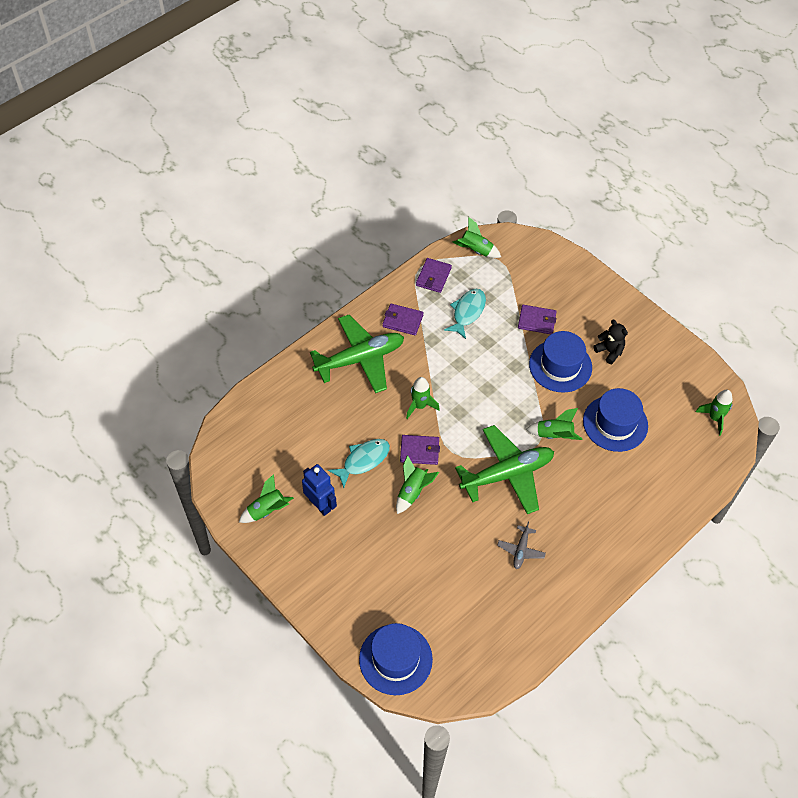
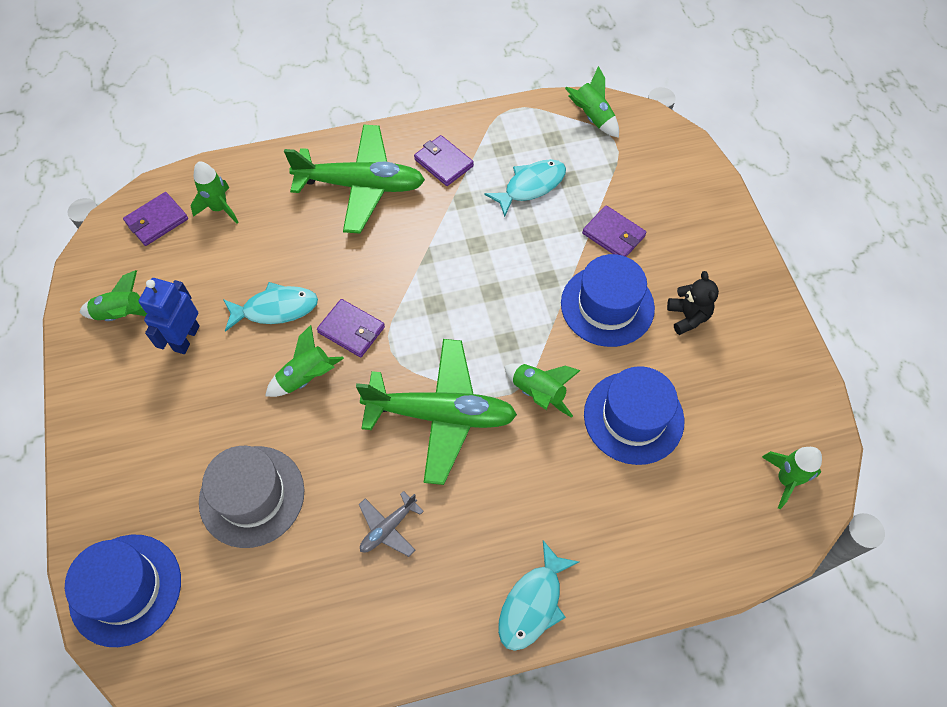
camera: 30 degrees right, 5 degrees up
blue robot [302,464,337,516] -> blue robot turned 150 degrees counterclockwise [139,278,200,354]
green rocket [406,377,440,419] -> green rocket moved to [190,161,239,223]
purple wallet [416,258,452,293] -> purple wallet moved to [123,192,188,246]
none -> grey hat [199,446,304,548]
none -> turquoise fish [498,540,579,651]

